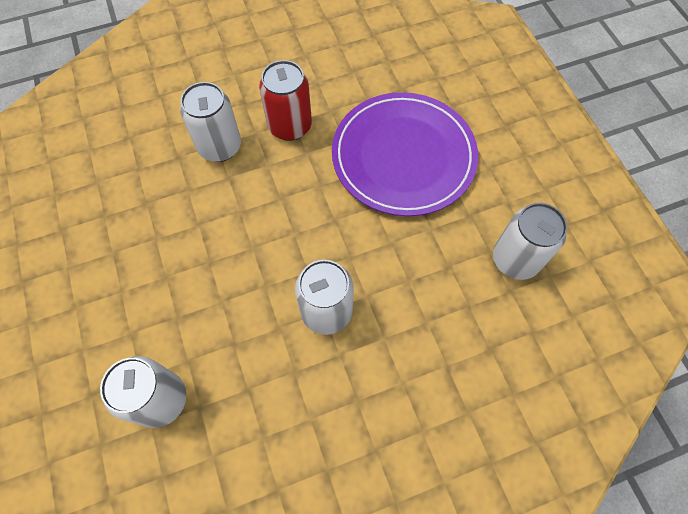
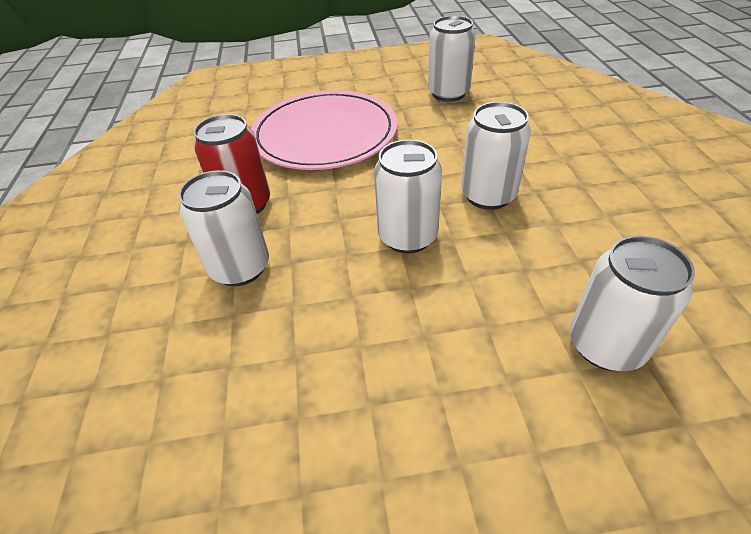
camera: 75 degrees left, 20 degrees down
purple plate [332,92,478,216] -> pink plate [251,90,397,170]
none -> white can [374,139,442,254]

